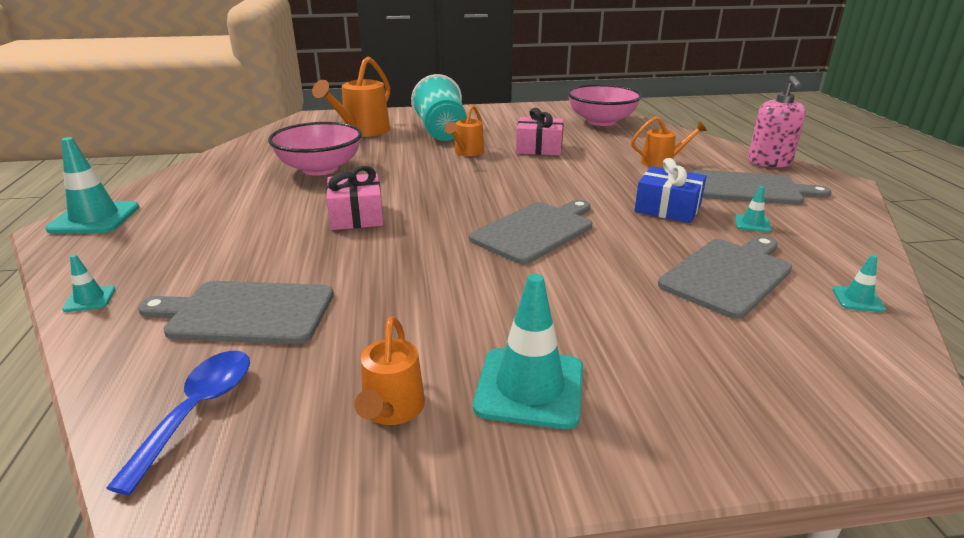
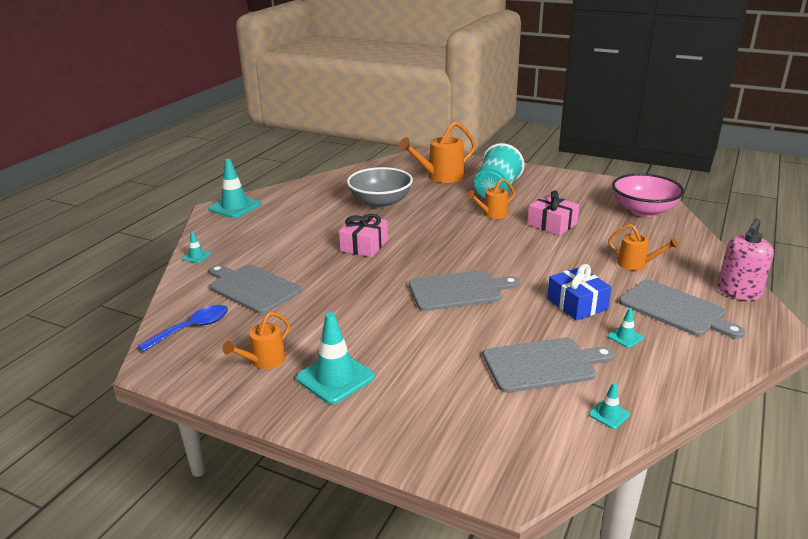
camera: 35 degrees right, 0 degrees up
pink bowl [268,122,362,176] -> grey bowl [347,167,413,209]

